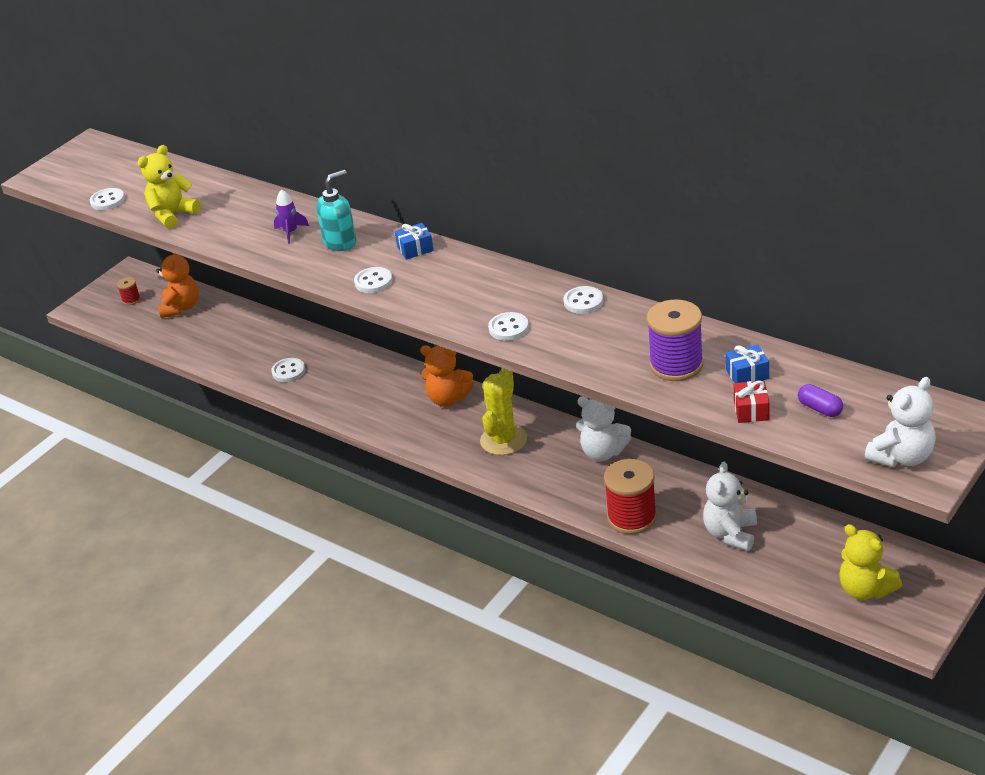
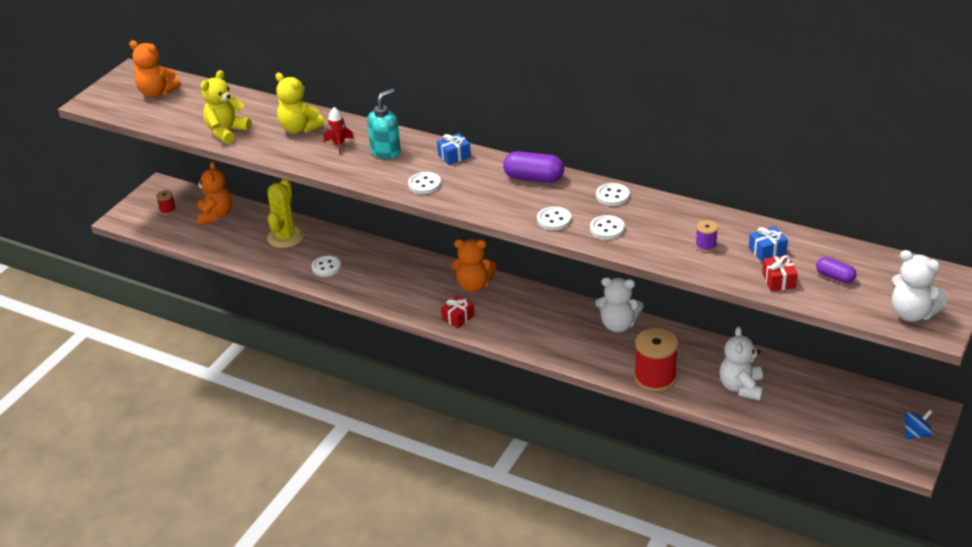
camera: 10 degrees left, 0 degrees up
white button [90,188,125,210] -> white button moved to [590,215,625,240]
purple rocket [274,189,309,244] -> red rocket [323,107,354,154]
yellow cactus [480,368,527,455] -> yellow cactus moved to [267,179,304,248]
purple spool [647,300,703,381] -> purple spool [695,220,718,252], size x0.47
yellow teddy bear [839,524,902,600] -> yellow teddy bear moved to [275,73,325,133]
white teddy bear [865,377,936,467] -> white teddy bear turned 90 degrees clockwise [891,250,949,322]
none -> orange teddy bear [129,40,181,97]
none -> red gift [441,295,475,328]
none -> purple capsule [503,151,564,183]
none -> blue spinning top [905,410,933,439]

